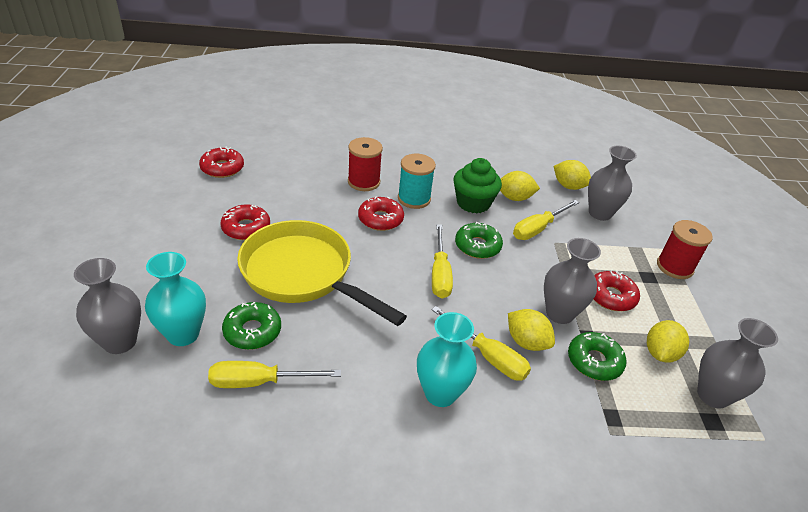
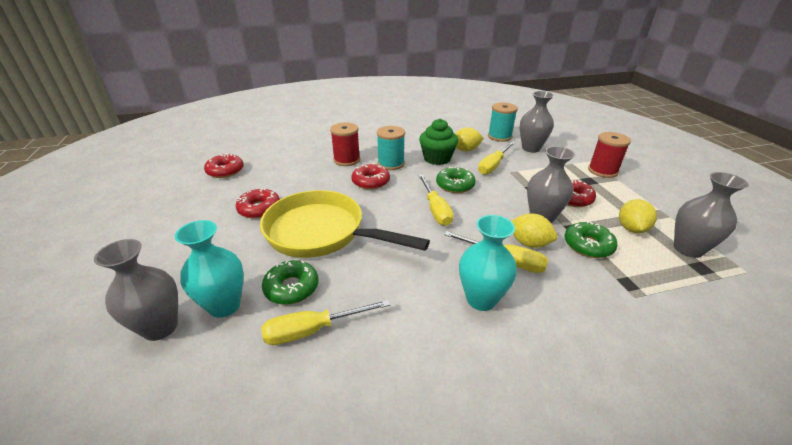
camera: 10 degrees left, 5 degrees down
yellow lemon [554,160,591,190] -> turquoise spool [488,102,518,142]

